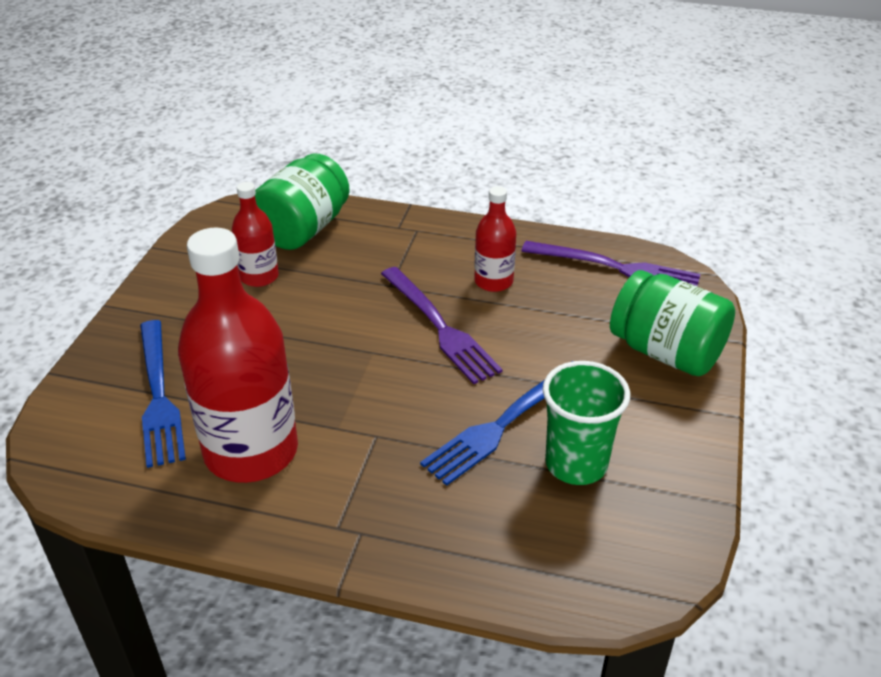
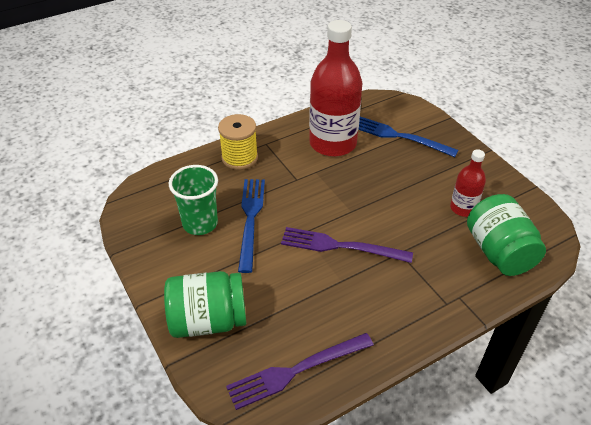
camera: 135 degrees right, 5 degrees up
red bottle [474,186,516,292] -> none
none -> yellow spool [218,114,258,170]

